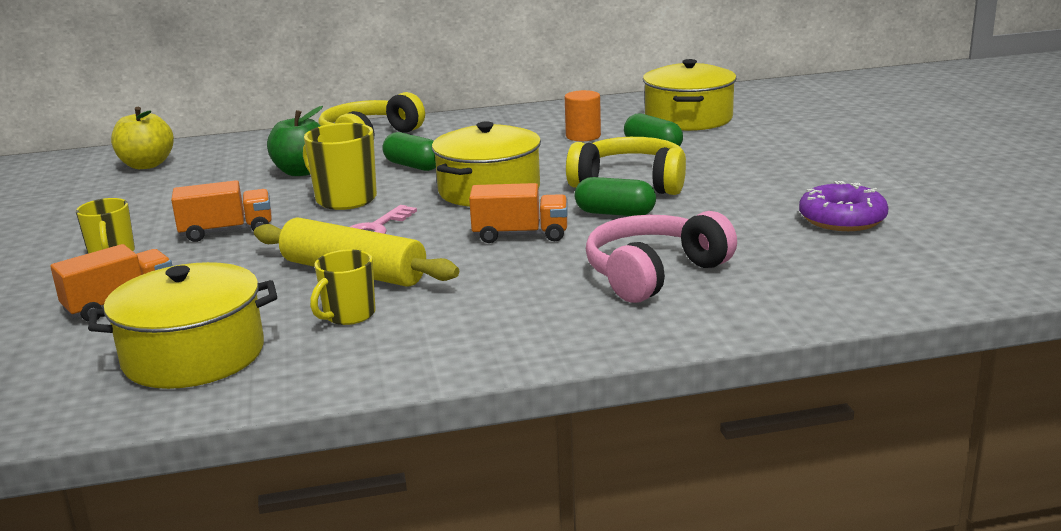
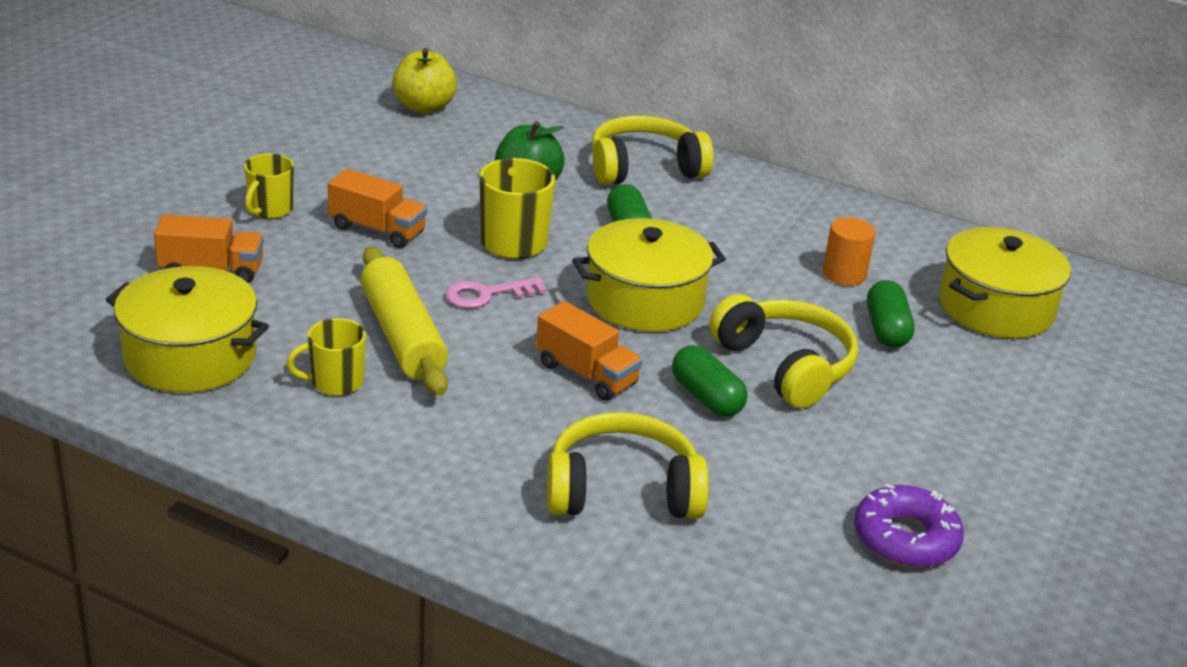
camera: 35 degrees right, 10 degrees up
pink headphones [586,211,737,303] -> yellow headphones [547,412,709,519]

